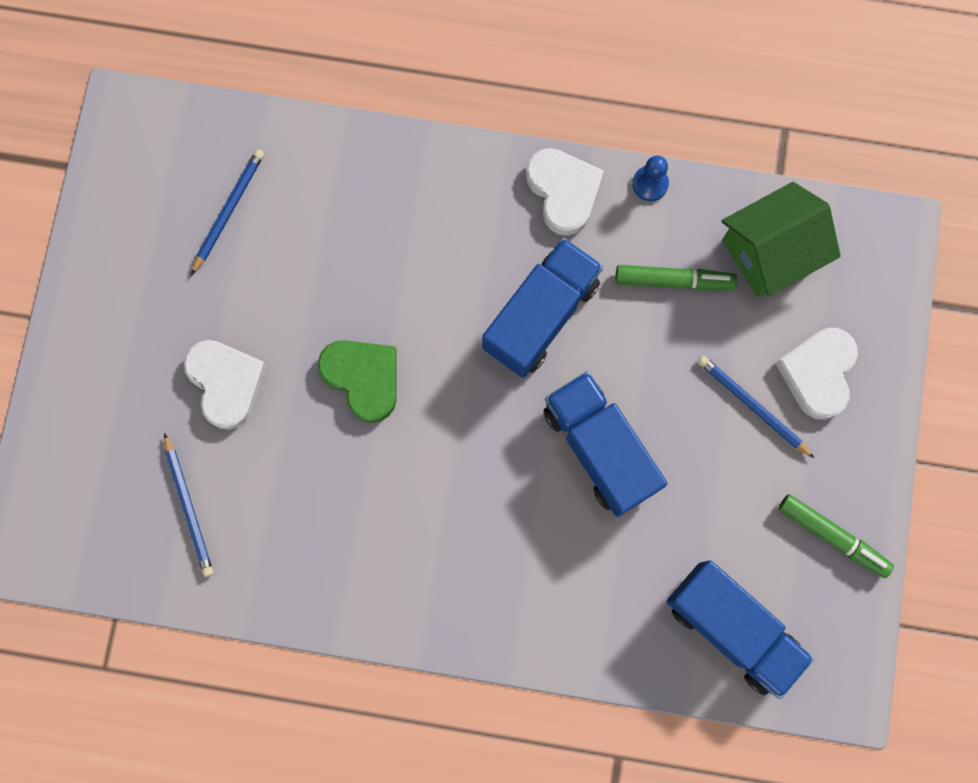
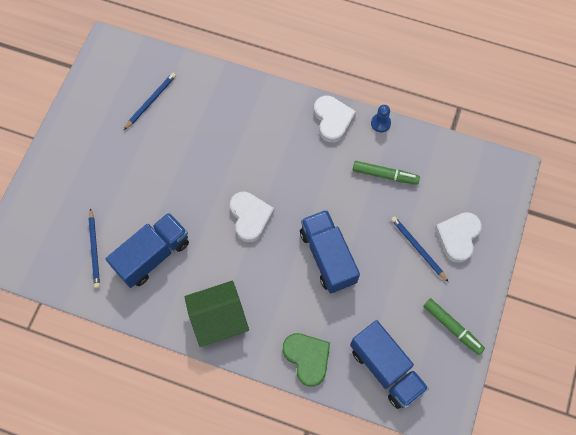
camera: 10 degrees right, 10 degrees down
white heart [184,340,267,430] -> white heart moved to [230,192,274,242]
green heart [318,340,397,423] -> green heart moved to [283,333,330,386]
blue truck [482,238,603,378] -> blue truck moved to [106,213,189,288]
green house [722,182,841,297] -> green house moved to [185,280,249,347]

